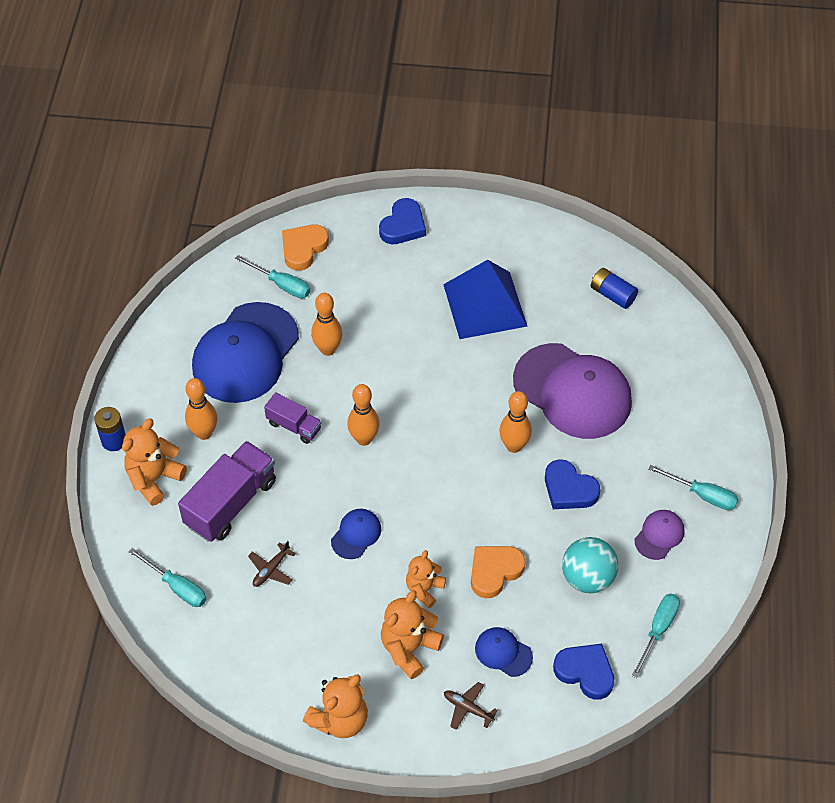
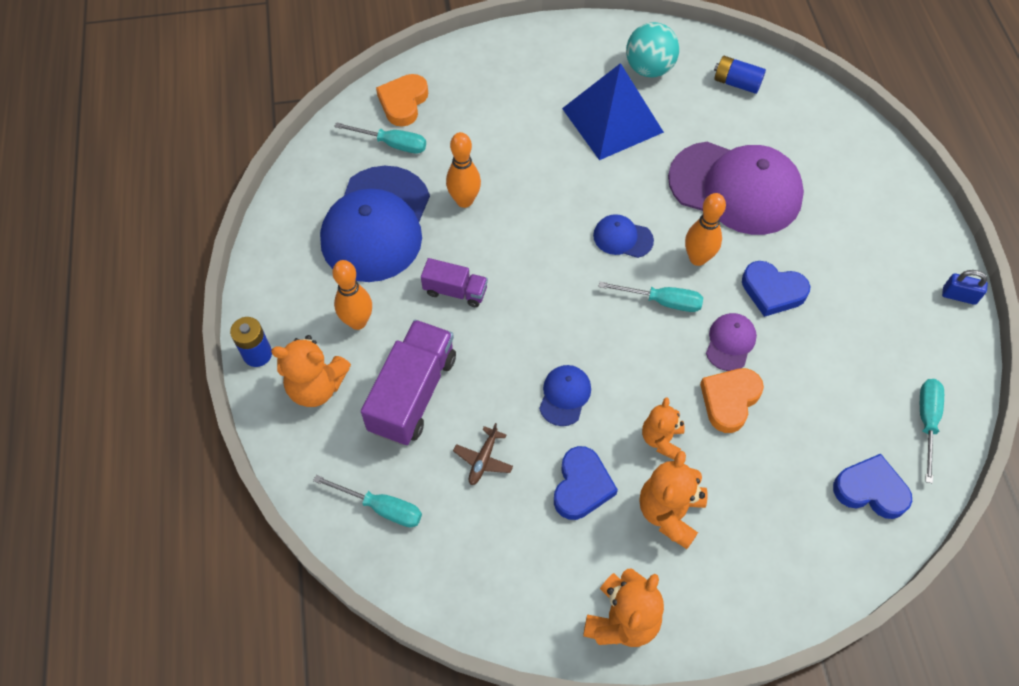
camera: 15 degrees left, 5 degrees up
orange teddy bear [122,419,187,506] -> orange teddy bear turned 105 degrees counterclockwise [271,335,351,407]
orange bowling pin [347,384,380,446] -> none
blue heart [379,198,426,244] -> blue heart moved to [554,446,618,520]
brown plane [444,682,498,730] -> none
blue cap [475,627,533,677] -> blue cap moved to [593,214,654,258]
turquoise ball [562,537,618,593] -> turquoise ball moved to [626,22,679,78]
purple cap [635,510,685,560] -> purple cap moved to [706,313,757,371]
turquoise screwdriver [648,465,738,510] -> turquoise screwdriver moved to [598,282,703,312]
none -> blue padlock [942,270,988,305]

